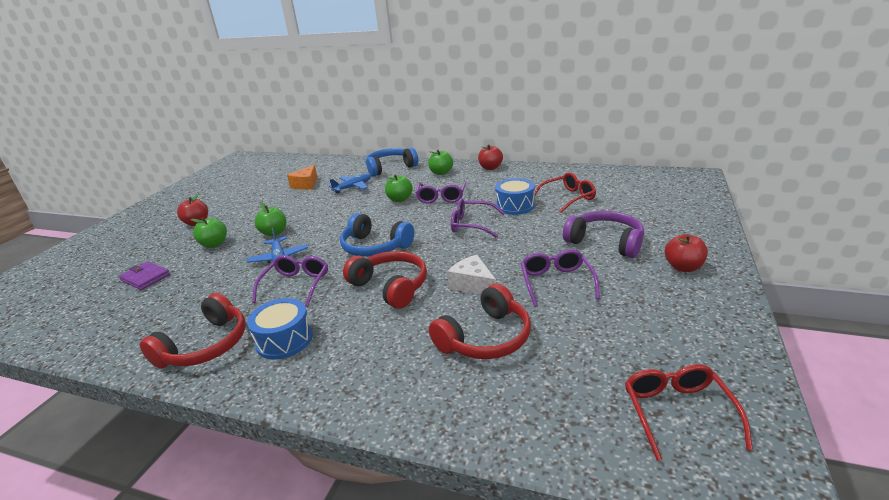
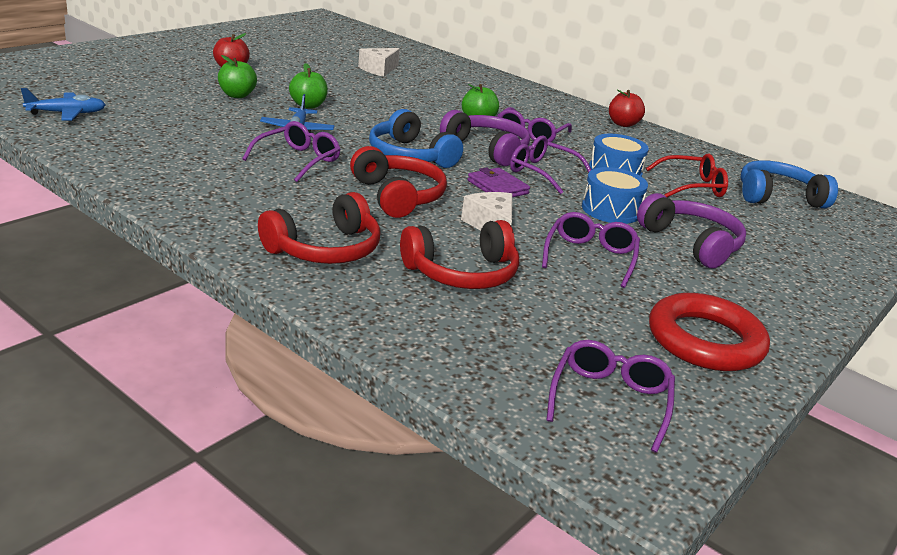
camera: 15 degrees right, 0 degrees up
purple wallet [119,261,170,290] -> purple wallet moved to [468,167,530,197]
red headphones [140,293,246,369] -> red headphones moved to [258,192,380,264]
blue drum [247,298,313,360] -> blue drum moved to [582,167,648,224]
orange cheese [287,165,317,190] -> white cheese [358,48,400,77]
blue plane [329,173,371,193] -> blue plane moved to [21,88,106,121]
blue headphones [365,147,418,177] -> blue headphones moved to [741,160,838,208]
green apple [428,150,453,175] -> none
red glasses [625,364,753,461] -> purple glasses [546,340,675,453]
red apple [665,234,708,272] -> none
none -> purple headphones [440,110,530,166]
none -> red ring [649,293,770,371]

